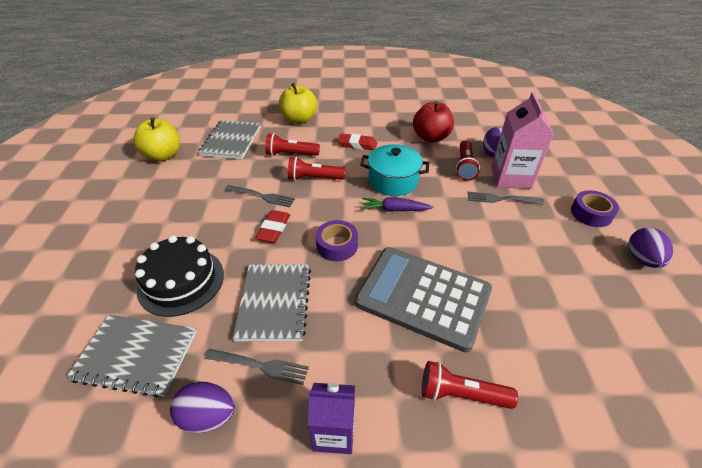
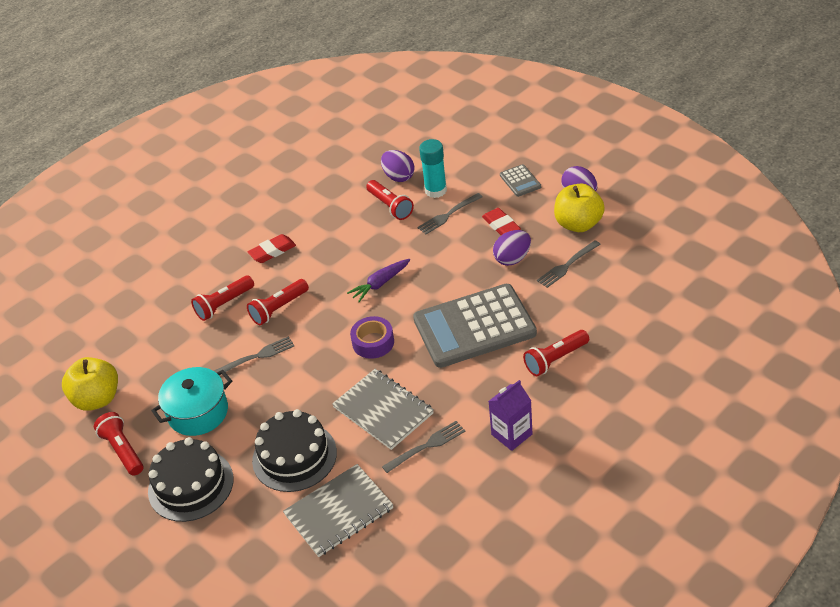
camera: 40 degrees left, 0 degrees up
purple egg [170,382,235,433] -> purple egg moved to [493,230,531,266]
grey notebook [198,120,260,159] -> none
red eraser [256,210,290,243] -> red eraser moved to [482,208,521,235]
yellow apple [279,83,317,124] -> yellow apple moved to [554,183,605,232]
turquoise pot [360,144,429,196] -> turquoise pot moved to [151,367,232,436]
red apple [413,101,454,142] -> none
pink carton [491,92,554,189] -> turquoise glue stick [419,139,447,198]
purple tape [571,190,619,227] -> grey calculator [500,164,541,197]
none -> red flashlight [94,412,143,476]
none -> black cake [148,437,234,522]
none -> grey fork [537,240,601,288]

